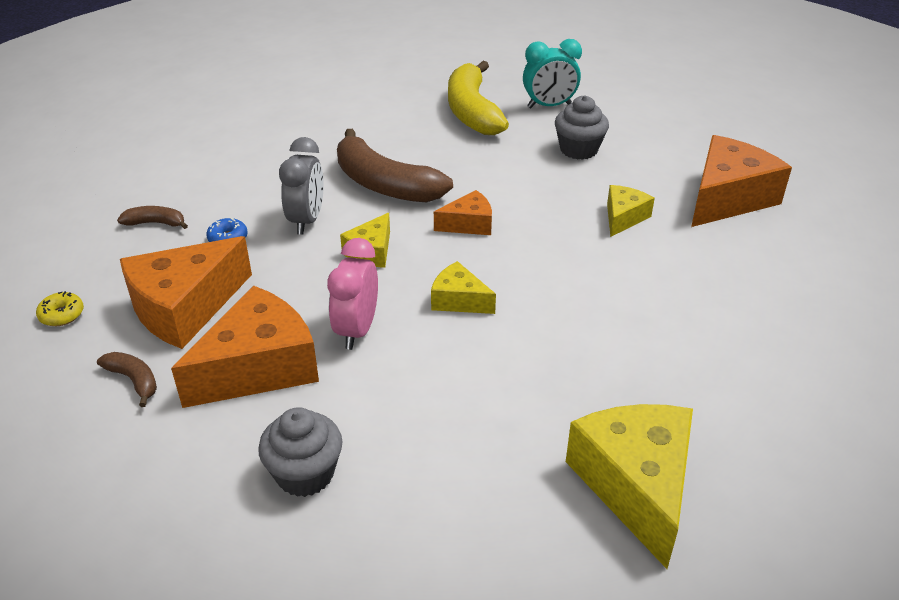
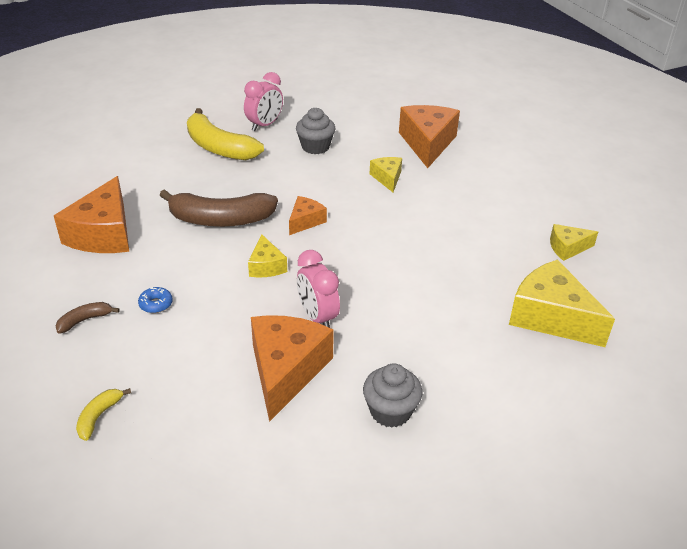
camera: 40 degrees left, 0 degrees up
yellow donut [36,291,84,326] -> yellow banana [76,388,131,441]
brown banana [97,352,157,407] -> none
orange cheese [120,236,252,349] -> orange cheese moved to [54,176,129,253]
grey clock [279,137,324,235] -> none
yellow cheese [431,261,496,314] -> yellow cheese moved to [550,224,598,261]
turquoise clock [523,39,582,108] -> pink clock [244,72,283,131]

